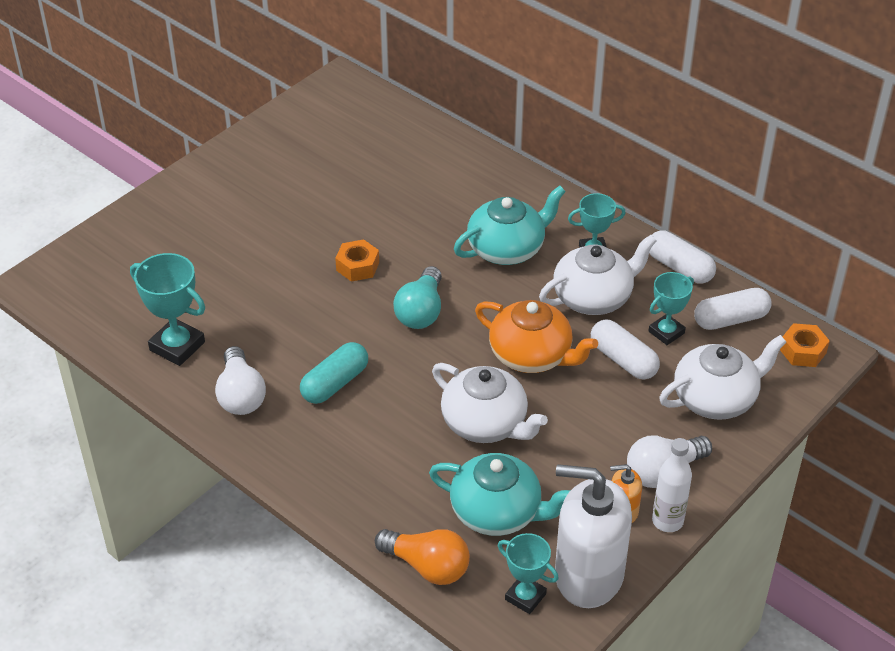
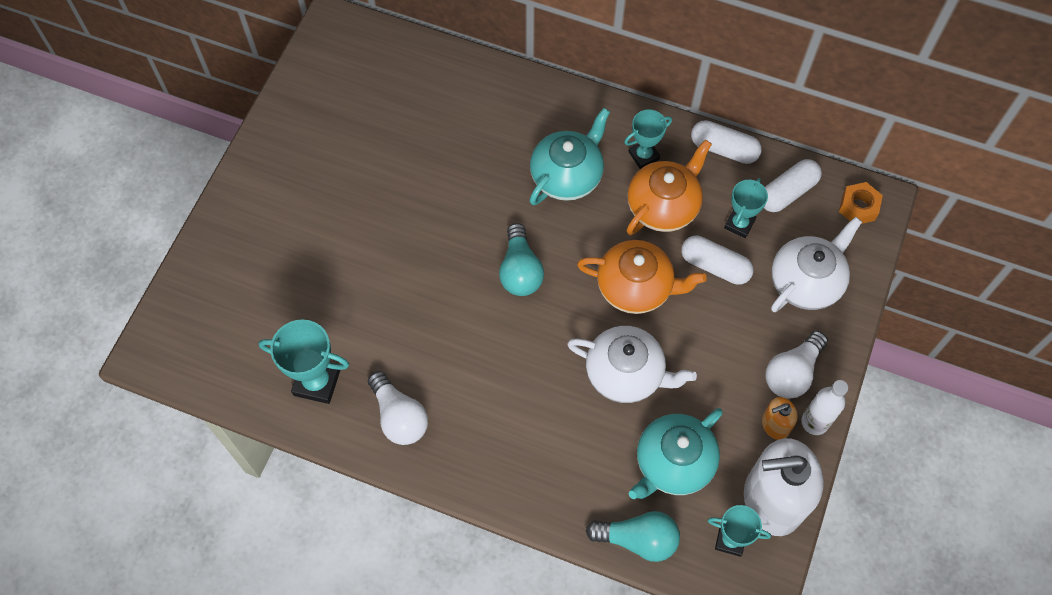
camera: 20 degrees left, 20 degrees up
turquoise capsule [300,342,368,404] -> none
orange nut [335,239,379,282] -> none
orange light bulb [375,529,470,585] -> turquoise light bulb [586,511,680,562]
turquoise teapot [429,453,571,536] -> turquoise teapot turned 135 degrees clockwise [629,408,723,499]
white teapot [539,235,657,315] -> orange teapot [627,139,712,235]

